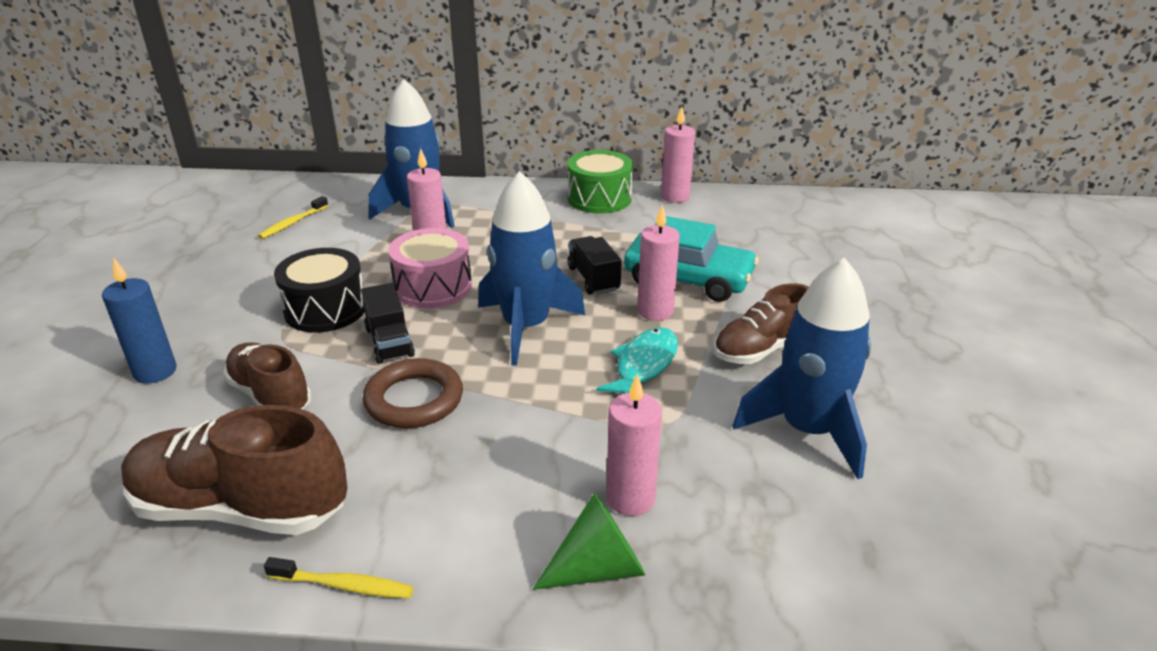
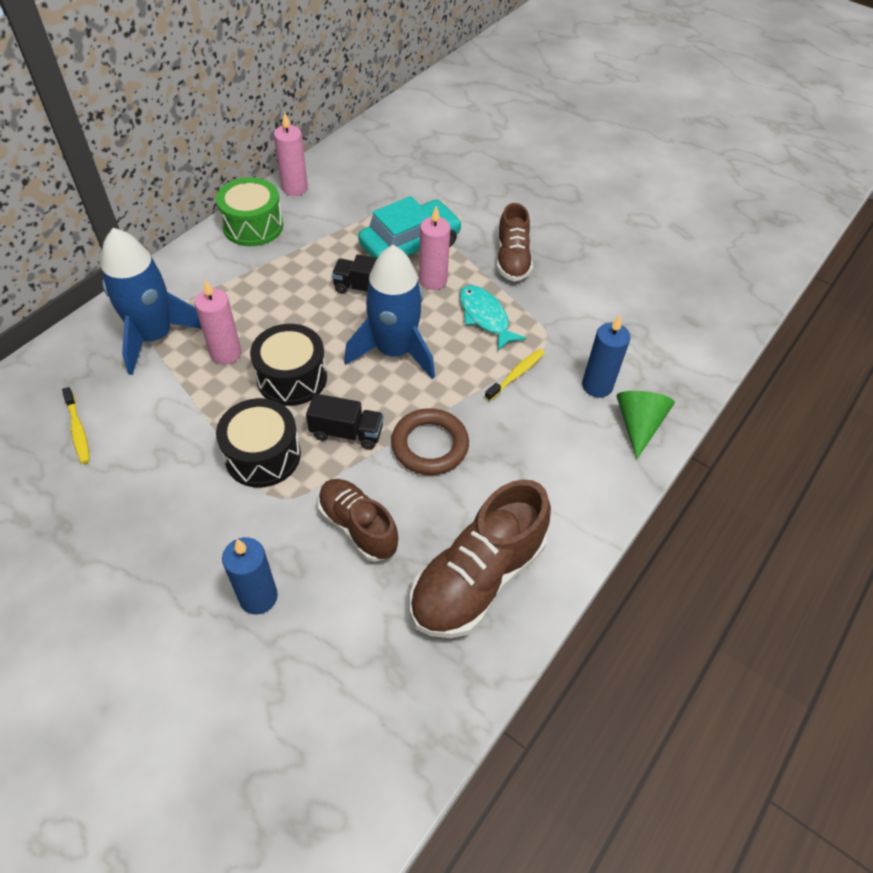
camera: 60 degrees left, 20 degrees up
brown shoe [223,342,312,409] -> brown shoe turned 60 degrees clockwise [318,479,398,562]
yellow toothbrush [264,557,414,599] -> yellow toothbrush moved to [485,349,545,401]
pink drum [388,228,472,308] -> black drum [250,324,327,406]
pink candle [607,374,662,516] -> blue candle [582,315,631,398]
blue rocket [733,257,871,479] -> none

